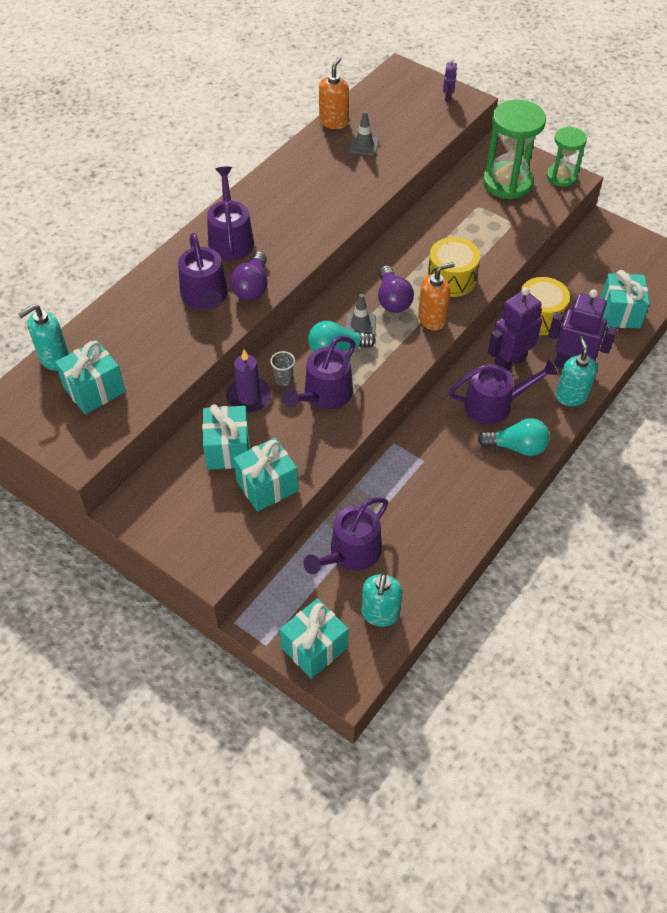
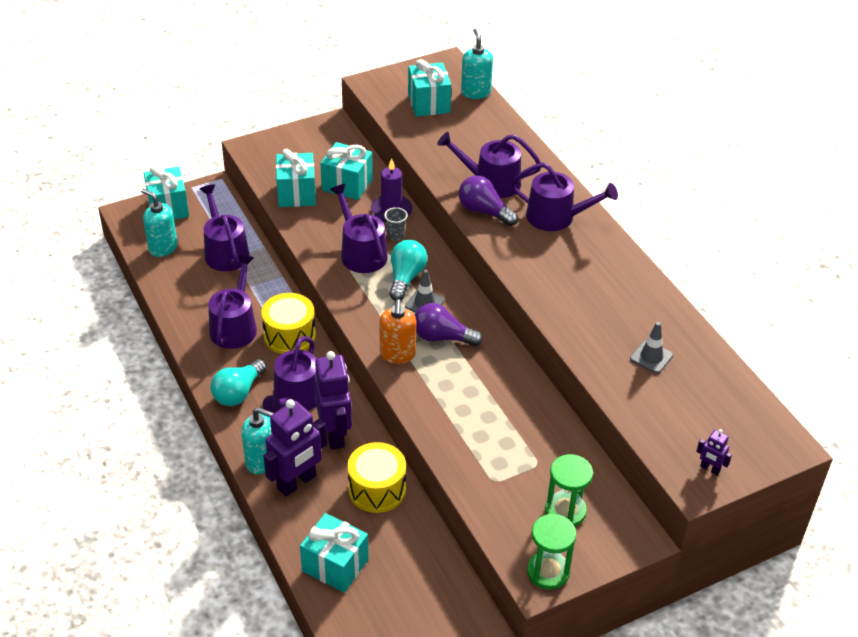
camera: 115 degrees right, 10 degrees down
orange soap dispenser [319,57,349,129] -> none
yellow drum [428,237,480,297] -> yellow drum moved to [261,293,316,354]
green hourglass [483,100,546,199] -> green hourglass [545,454,593,527], size x0.62
none -> purple watering can [208,255,257,349]

